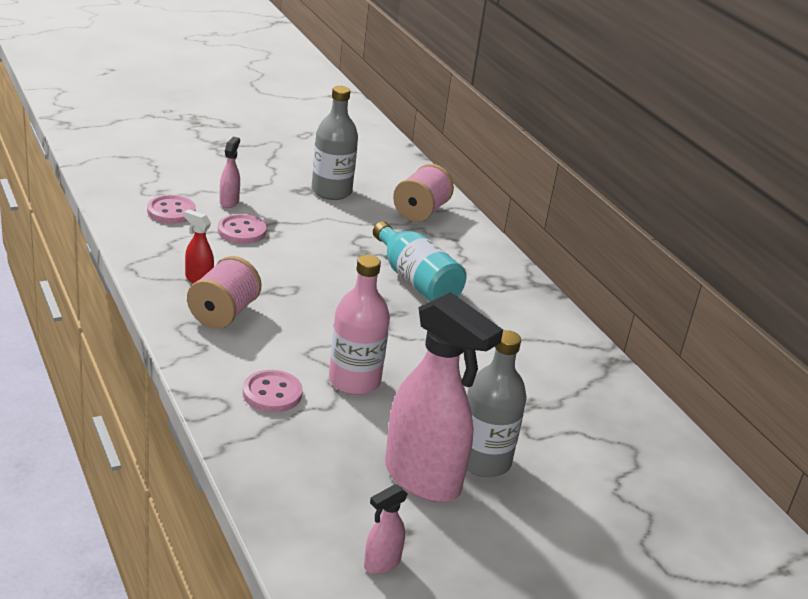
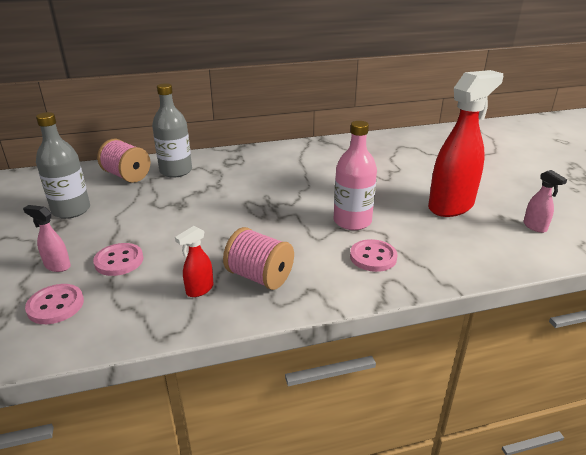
camera: 75 degrees left, 0 degrees up
turquoise bottle [373,222,467,301] -> none
pink spray bottle [385,292,503,503] -> red spray bottle [428,70,503,217]
grey bottle [467,330,527,477] -> grey bottle moved to [152,83,192,178]

